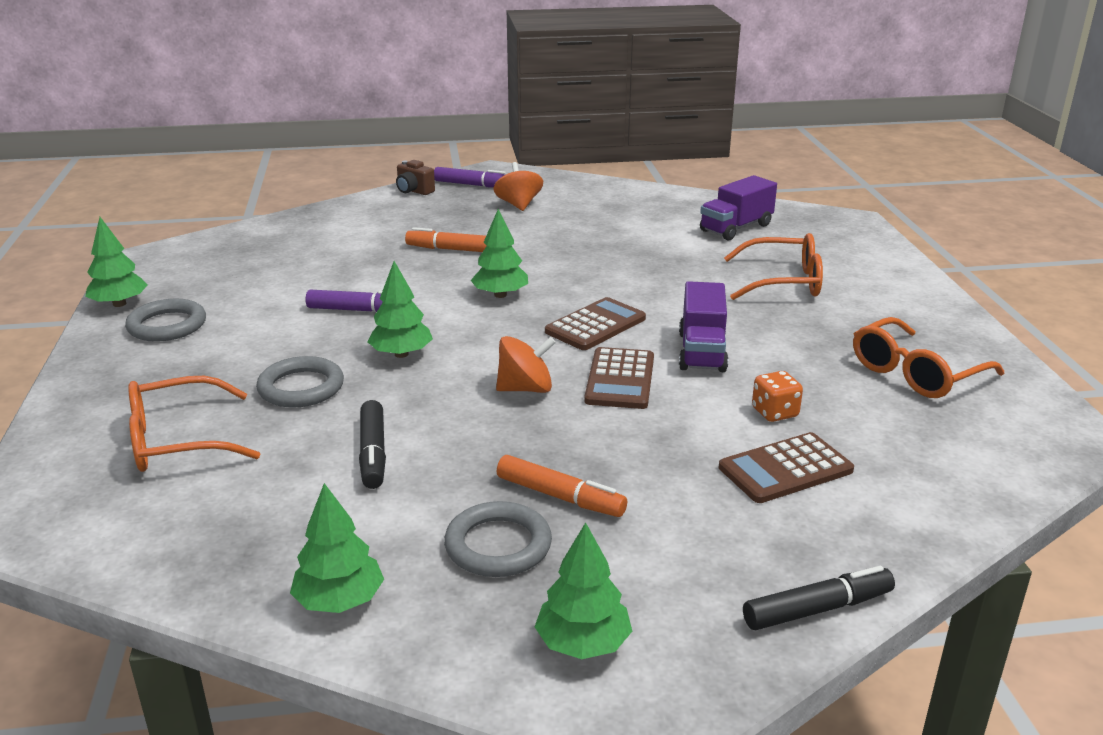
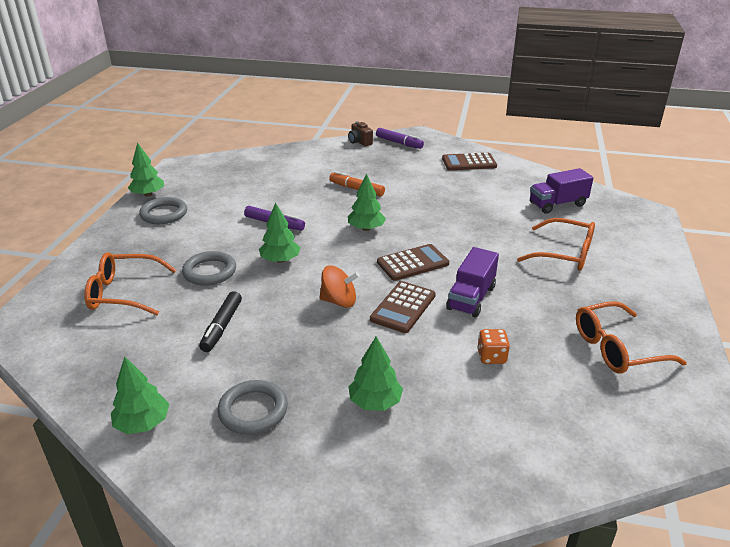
camera: 20 degrees right, 5 degrees up
orange spinning top [493,162,543,211] -> none
orange marker [497,455,627,517] -> none
green tree [535,522,632,659] -> green tree moved to [348,336,403,411]
brown calculator [719,432,854,503] -> brown calculator moved to [442,153,497,170]
black marker [743,566,895,630] -> none

